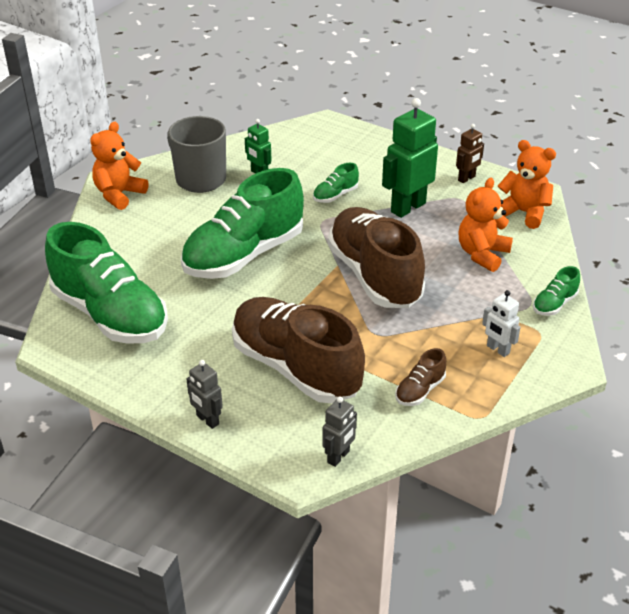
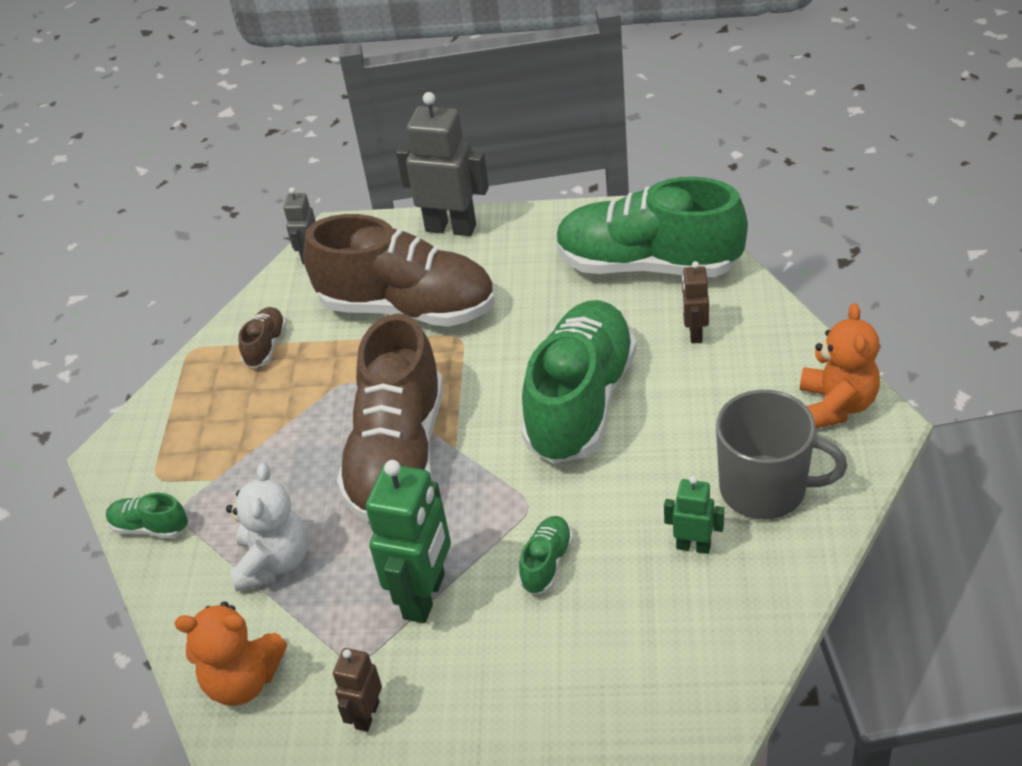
camera: 155 degrees right, 5 degrees up
grey robot [187,360,223,429] -> grey robot [396,92,489,236], size x1.89
brown shoe [328,207,425,308] -> brown shoe turned 60 degrees clockwise [337,313,443,522]
orange teddy bear [459,178,513,272] -> white teddy bear [226,463,308,592]
white robot [482,290,521,357] -> none
green shoe [533,266,580,316] -> green shoe turned 90 degrees counterclockwise [106,493,188,539]
none -> brown robot [682,261,709,343]

